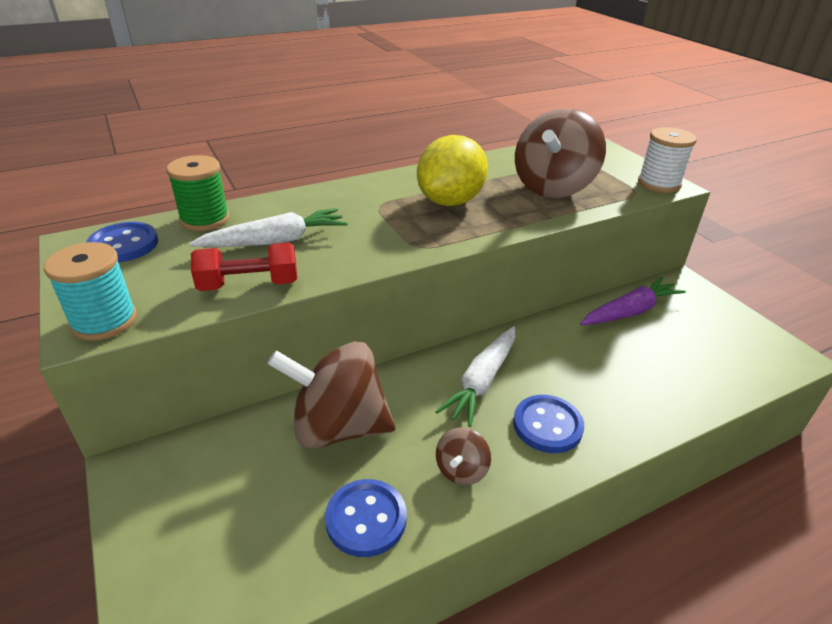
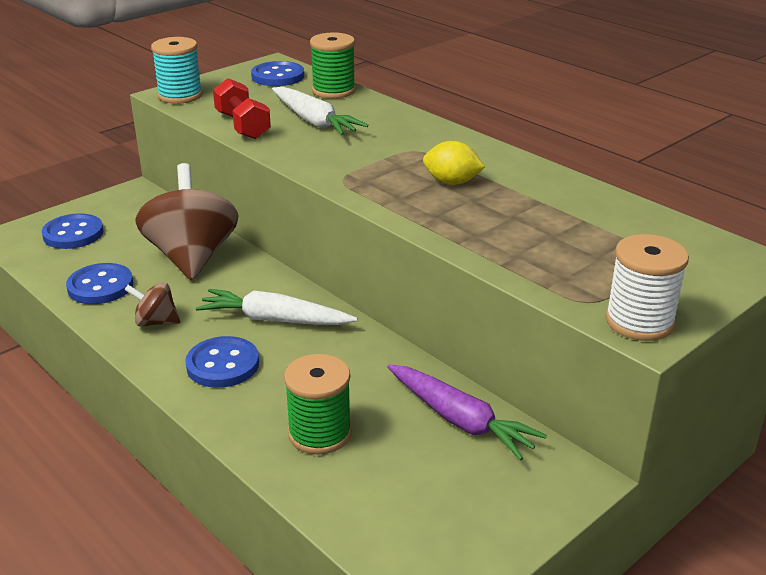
camera: 75 degrees right, 5 degrees down
yellow lemon [417,135,488,206] -> yellow lemon [423,141,485,185], size x0.55
brown spinning top [515,108,606,198] -> none
none -> blue button [42,213,104,249]
none -> green spool [284,354,352,455]

